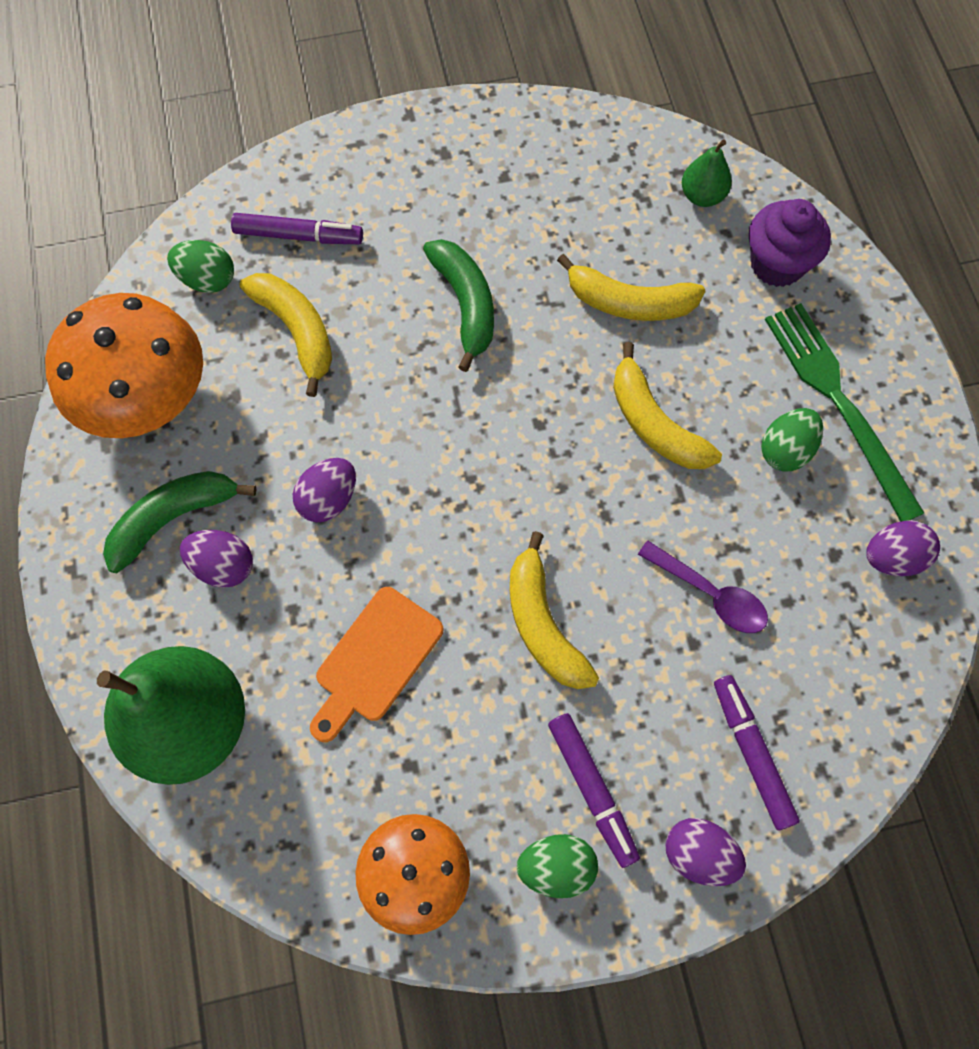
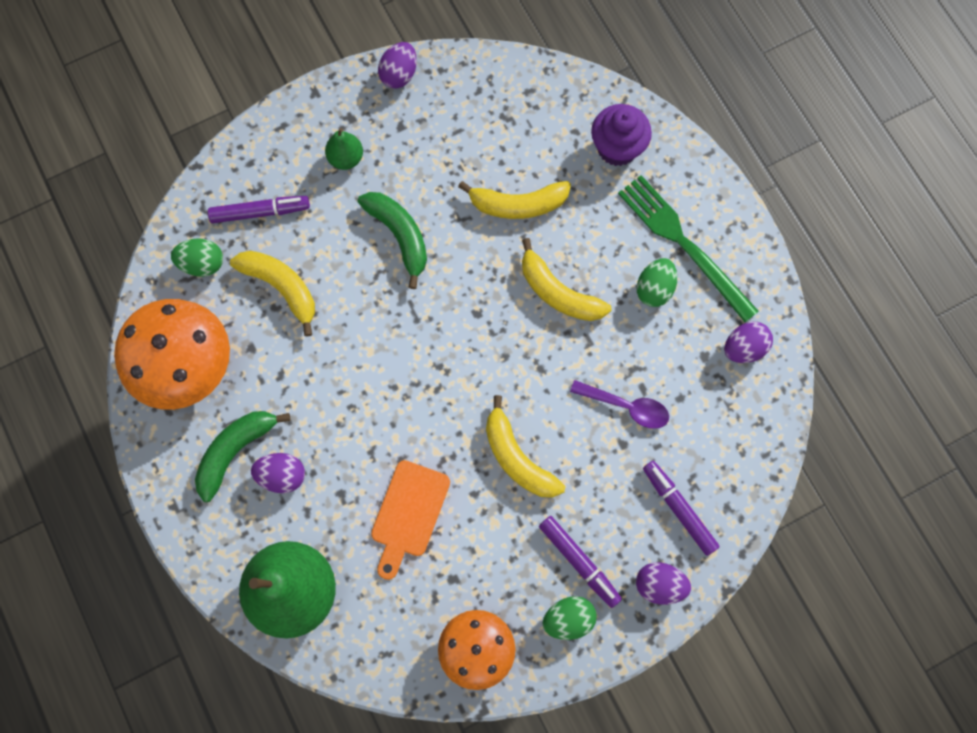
camera: 15 degrees left, 5 degrees up
purple egg [293,458,356,522] -> purple egg moved to [378,42,417,89]
green pear [682,140,732,207] -> green pear moved to [325,128,363,170]

